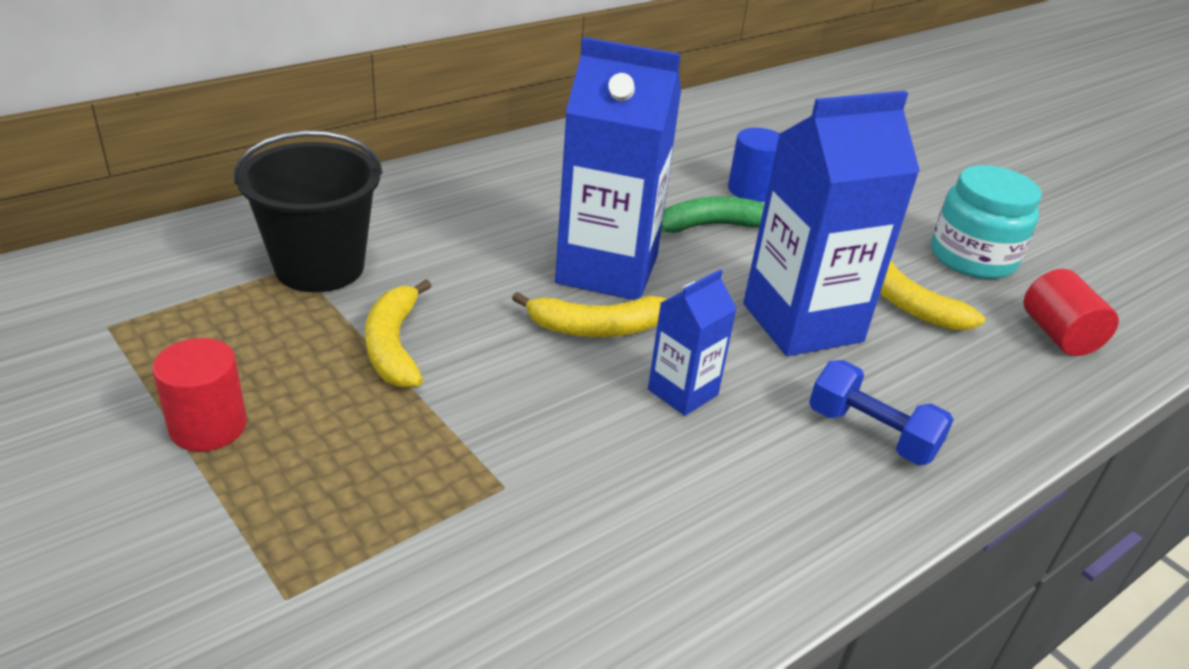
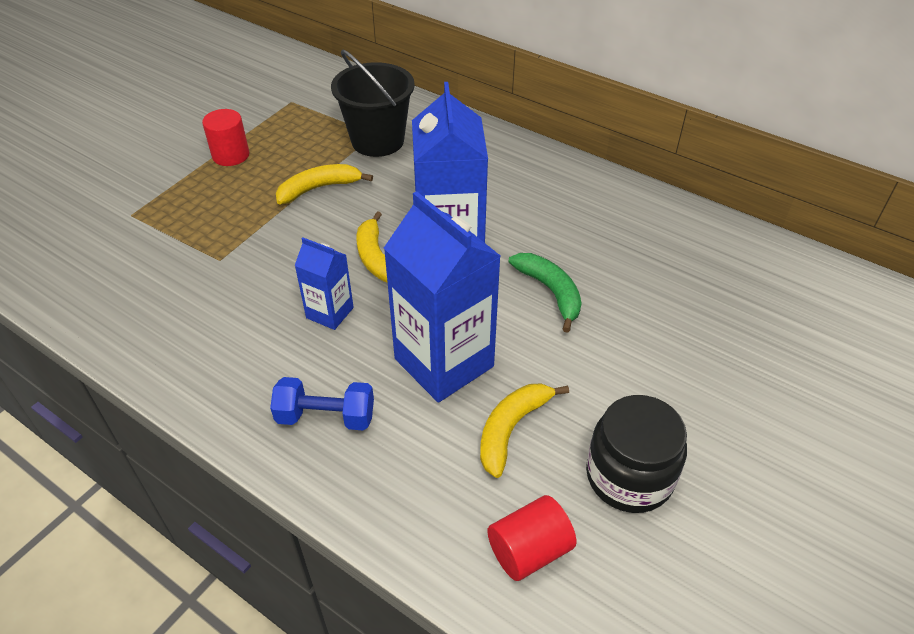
camera: 75 degrees right, 10 degrees up
blue cylinder [728,128,780,202] -> none
blue dumbbell [809,360,954,465] -> blue dumbbell turned 75 degrees clockwise [270,377,374,430]
turquoise jar [931,165,1041,279] -> black jar [586,395,687,513]

